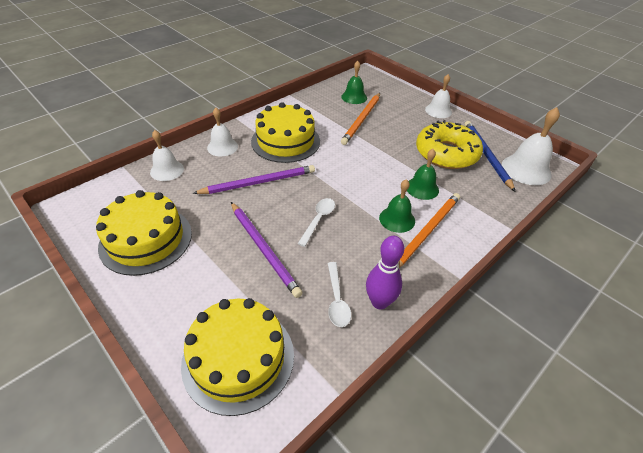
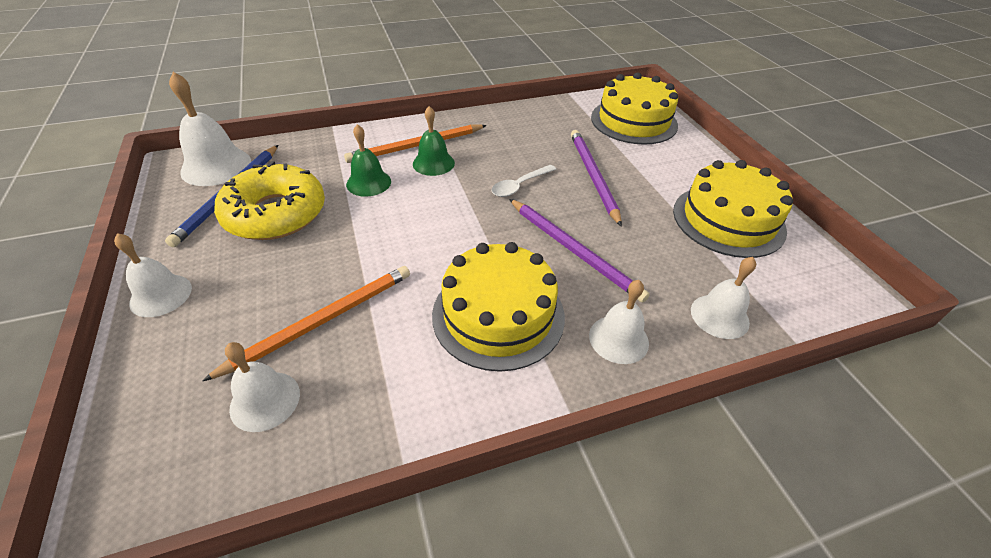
camera: 155 degrees left, 0 degrees up
purple pencil [192,165,315,194] -> purple pencil turned 135 degrees counterclockwise [509,199,650,302]
white spoon [328,262,351,327] -> none
green bell [341,61,367,104] -> white bell [225,342,300,432]
purple bowling pin [366,236,404,309] -> none

